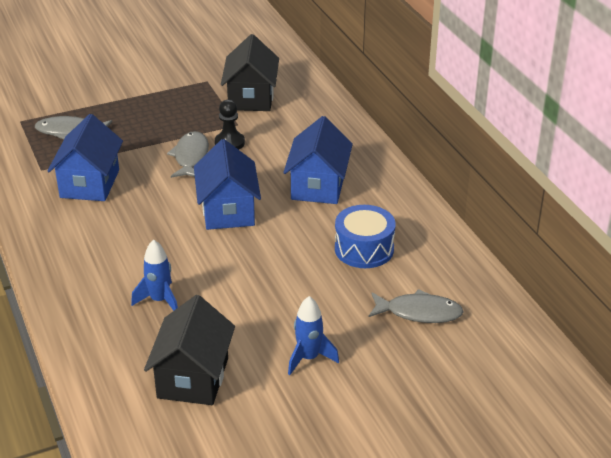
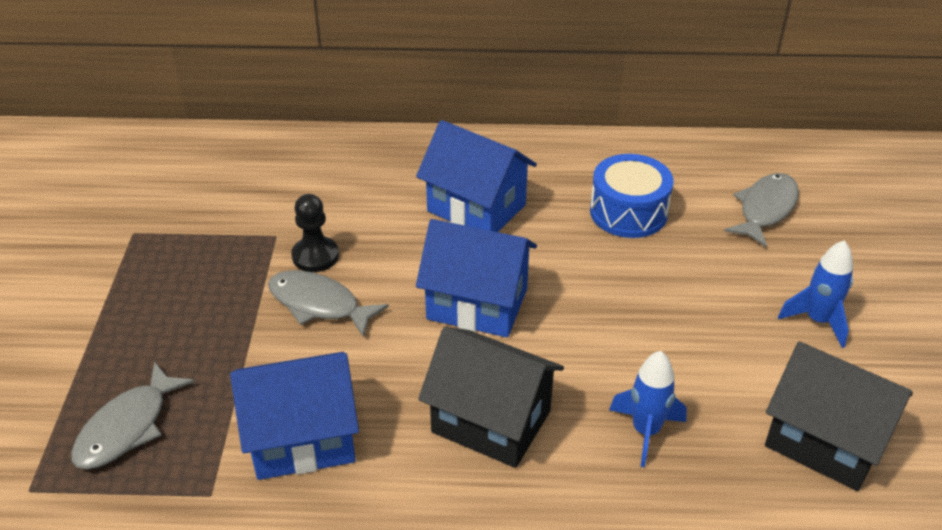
camera: 65 degrees left, 5 degrees up
blue house [47,114,123,201] -> blue house turned 45 degrees counterclockwise [230,352,359,480]
black house [221,34,279,111] -> black house moved to [418,327,564,468]

